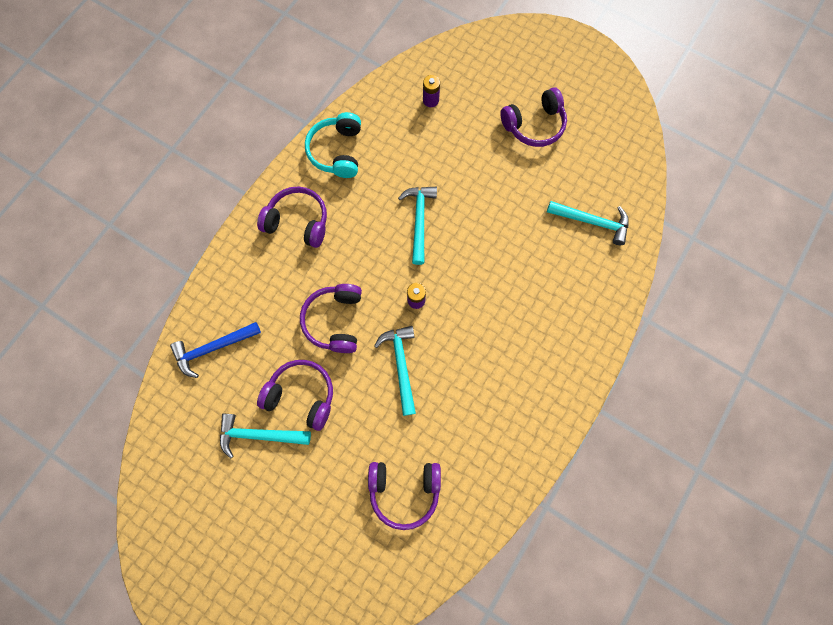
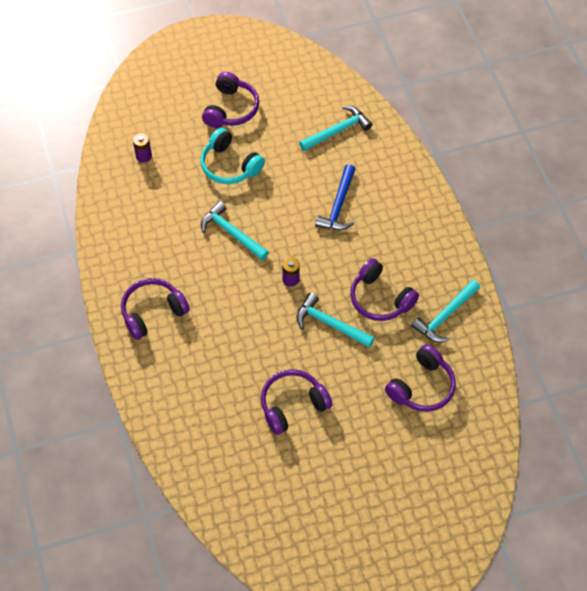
camera: 50 degrees left, 15 degrees down
blue hammer [170,322,261,378] -> blue hammer moved to [315,164,355,230]
turquoise hammer [220,414,311,459] -> turquoise hammer moved to [411,280,480,342]
purple headphones [300,284,362,353] -> purple headphones moved to [350,258,419,321]
turquoise headphones [305,112,361,178] -> turquoise headphones moved to [200,128,265,184]

